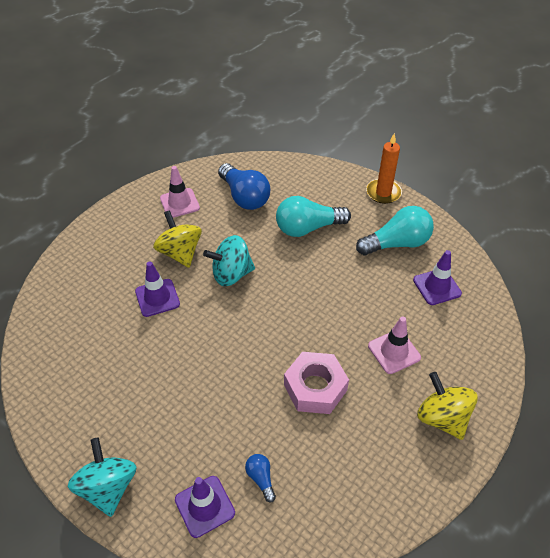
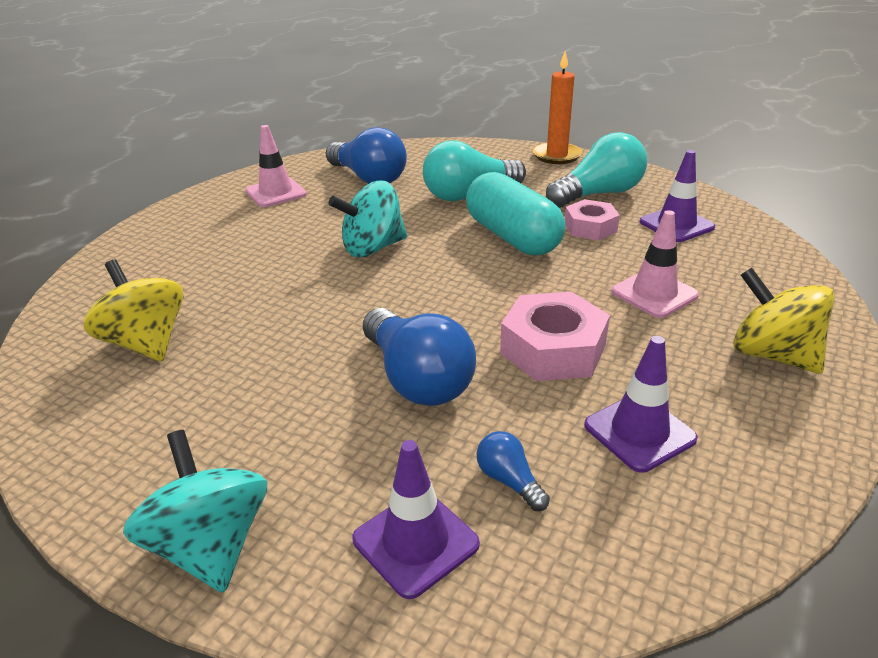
camera: 10 degrees left, 15 degrees down
purple traffic cone [135,261,180,317] -> purple traffic cone moved to [584,336,698,473]
yellow spinning top [153,210,202,268] -> yellow spinning top moved to [84,260,184,361]
none -> blue light bulb [363,308,476,406]
none -> turquoise capsule [466,172,565,256]
none -> pink nut [565,199,620,240]

